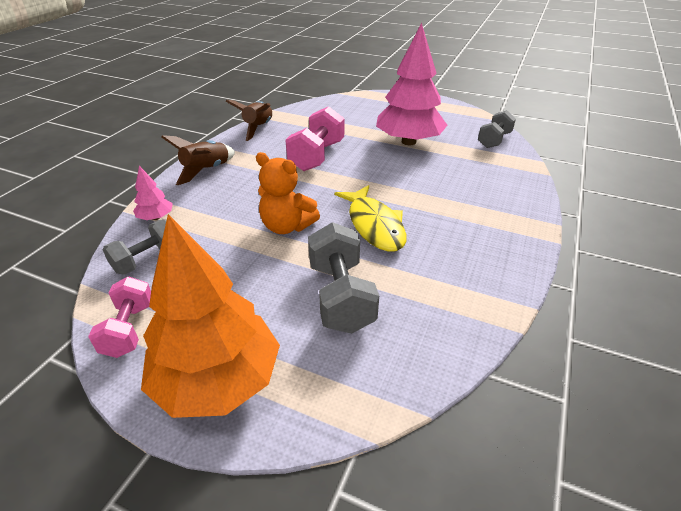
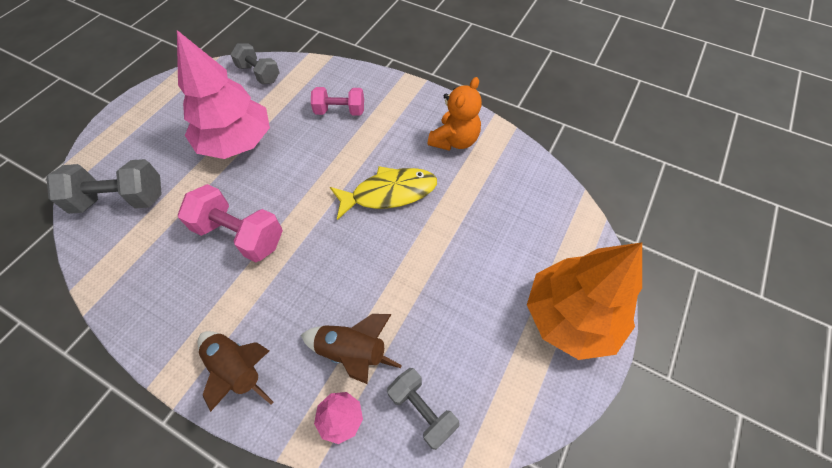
camera: 85 degrees left, 20 degrees up
pink dumbbell [88,277,151,358] -> pink dumbbell moved to [311,87,364,116]
brown rocket [225,100,272,141] -> brown rocket moved to [301,314,402,384]
orange teddy bear [256,152,320,234] -> orange teddy bear moved to [428,77,482,151]
grey dumbbell [308,222,379,334] -> grey dumbbell moved to [46,159,162,214]

